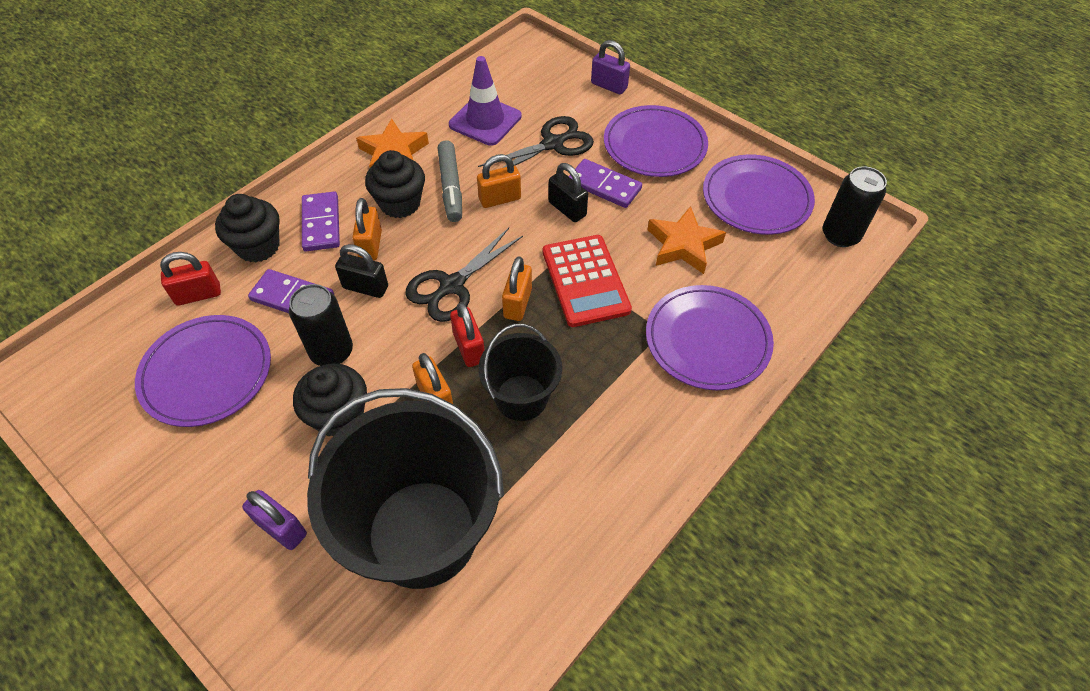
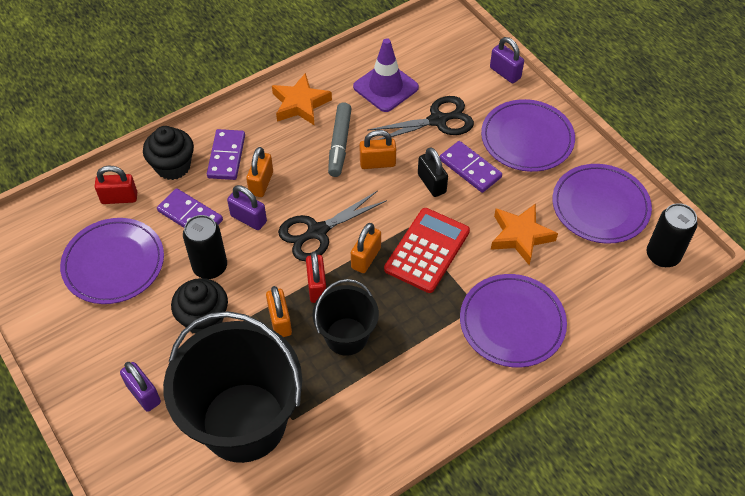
camera: 15 degrees right, 0 degrees up
black padlock [335,244,388,298] -> purple padlock [227,185,267,230]
black cupcake [365,150,425,218] -> none
red calculator [543,235,632,327] -> red calculator turned 150 degrees counterclockwise [384,208,470,293]

